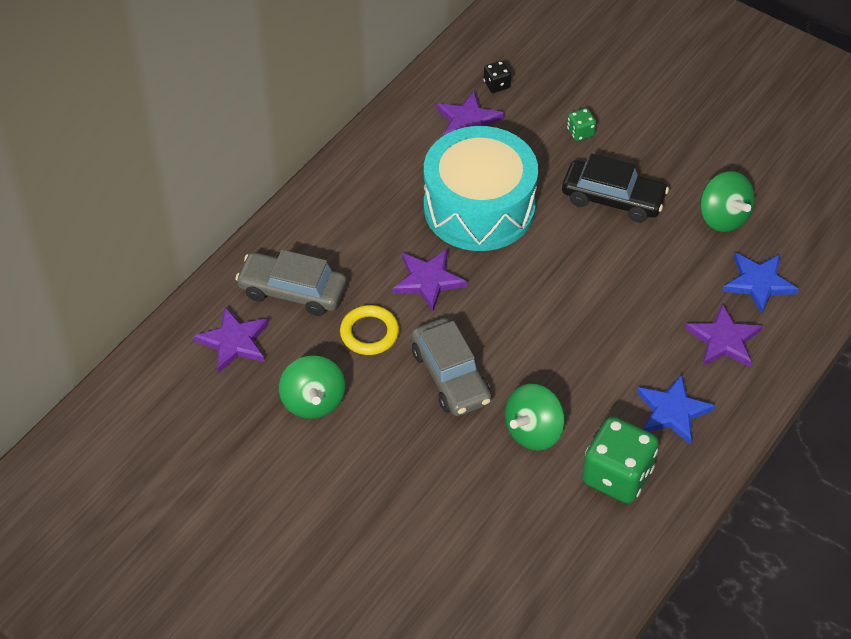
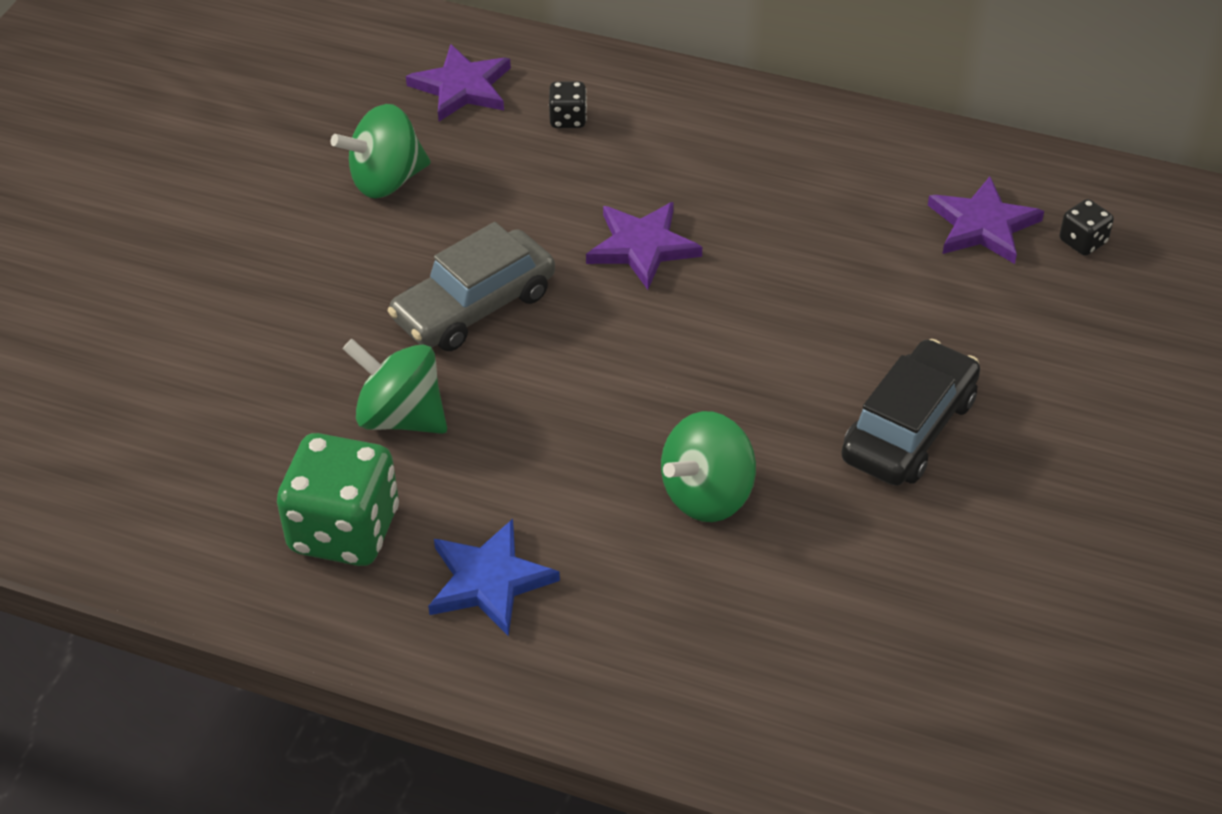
camera: 75 degrees right, 5 degrees down
grey car [235,250,347,316] -> black dice [549,81,587,128]
yellow ring [340,305,399,355] -> none
turquoise drum [424,126,538,251] -> none
black car [562,154,669,222] -> black car turned 150 degrees counterclockwise [841,339,980,486]
green dice [567,108,596,141] -> none
purple star [685,303,762,367] -> none
green spinning top [700,171,755,232] -> green spinning top moved to [661,411,756,522]
blue star [722,253,799,314] -> none

